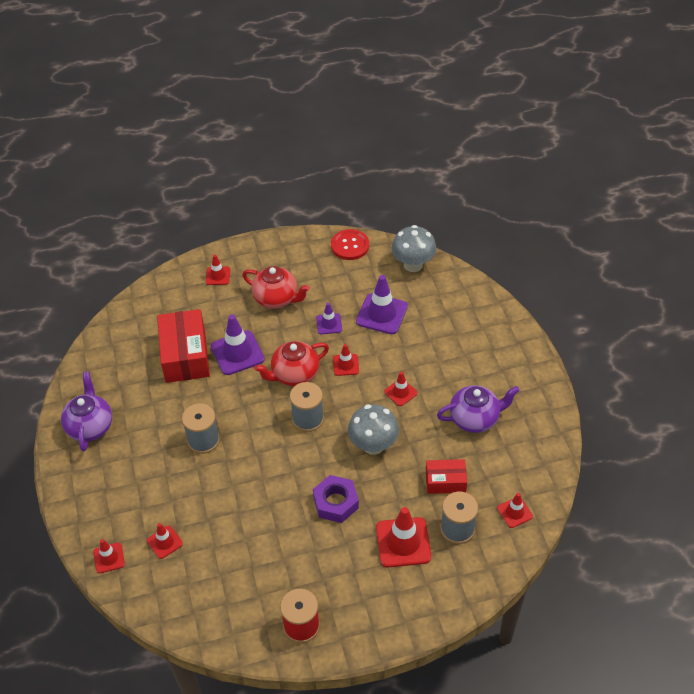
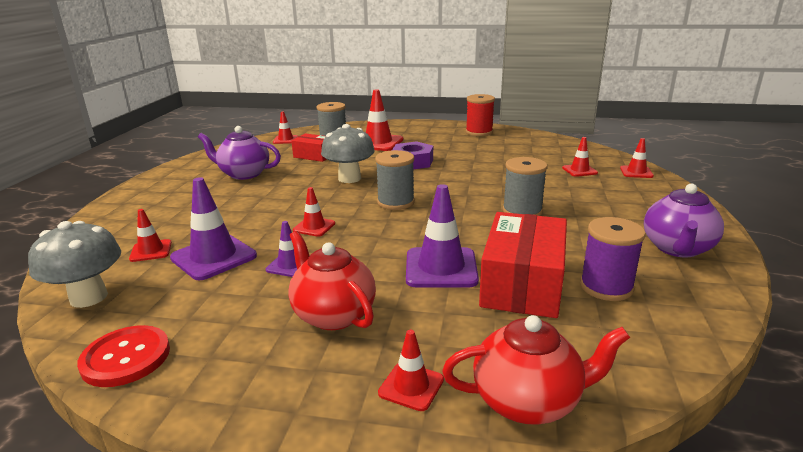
camera: 155 degrees left, 25 degrees down
red teapot [254,341,329,386] -> red teapot moved to [442,315,630,425]
red traffic cone [384,372,418,406] -> red traffic cone moved to [129,209,172,262]
none -> purple spool [580,217,646,301]

